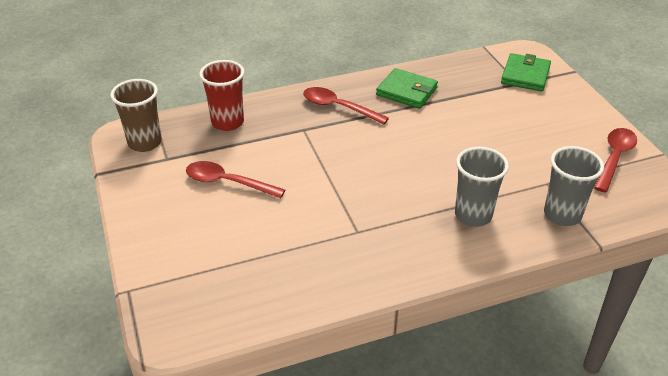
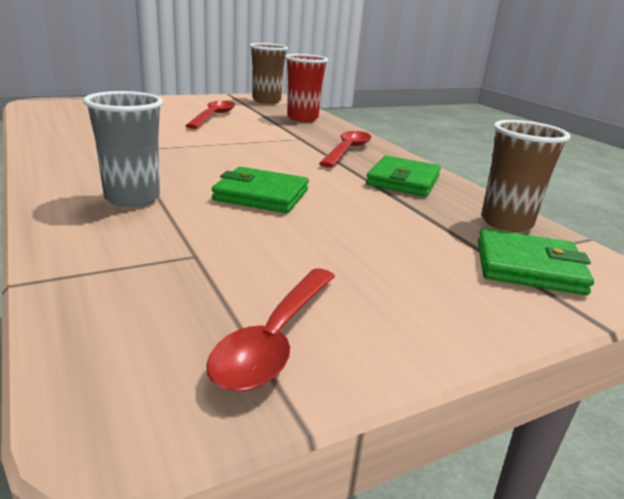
camera: 80 degrees right, 15 degrees down
grey cup [544,146,604,226] -> none
red spoon [594,128,637,193] -> red spoon turned 90 degrees clockwise [206,268,335,392]
none -> green wallet [212,167,309,213]
none -> brown cup [481,120,570,232]

